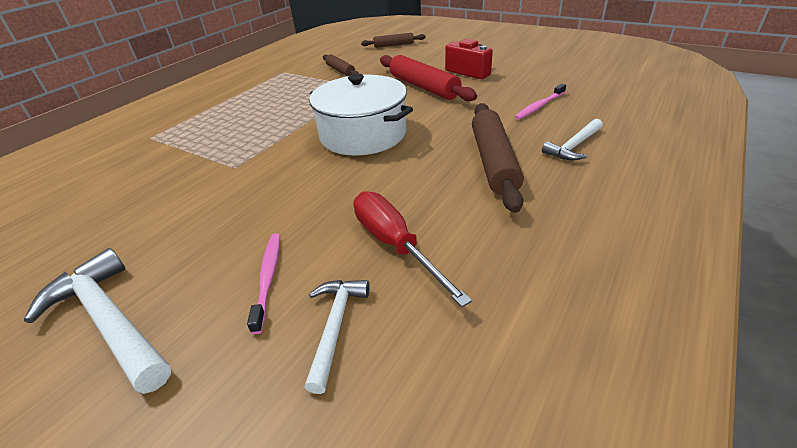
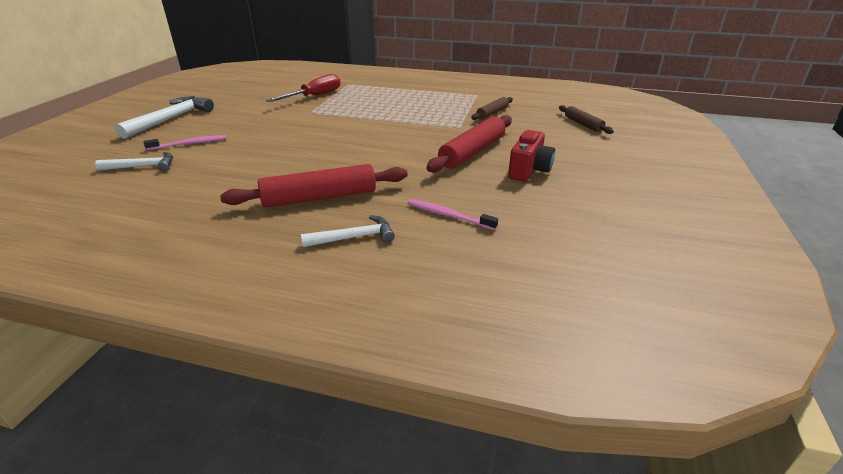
camera: 70 degrees right, 5 degrees down
white pot [309,74,413,156] -> none
red screwdriver [354,191,472,307] -> red screwdriver moved to [266,74,341,102]
brown rolling pin [472,103,524,213] -> red rolling pin [220,164,408,207]
white hammer [542,119,603,160] -> white hammer turned 135 degrees clockwise [301,215,395,247]

